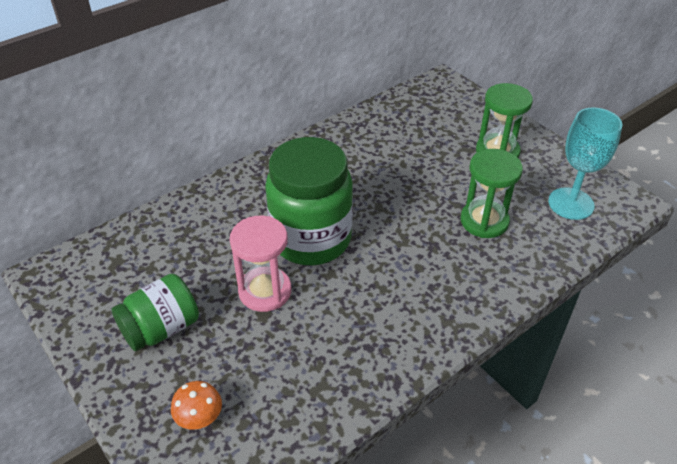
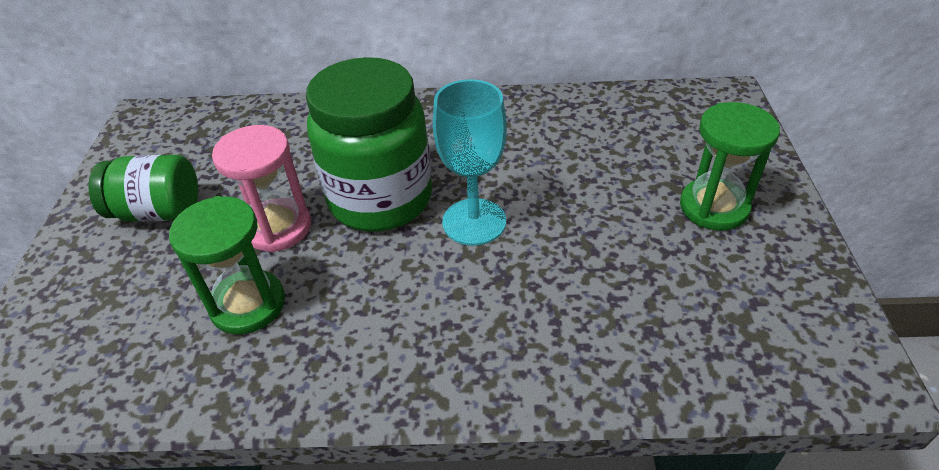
camera: 40 degrees right, 0 degrees up
orange mushroom [171,381,222,430] -> none
green hourglass [461,149,523,238] -> green hourglass moved to [169,196,285,334]
turquoise goblet [548,107,622,220] -> turquoise goblet moved to [433,79,507,246]

